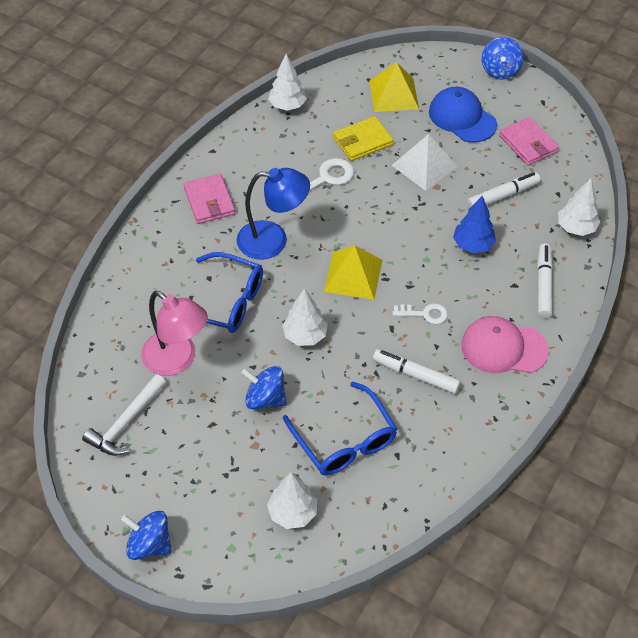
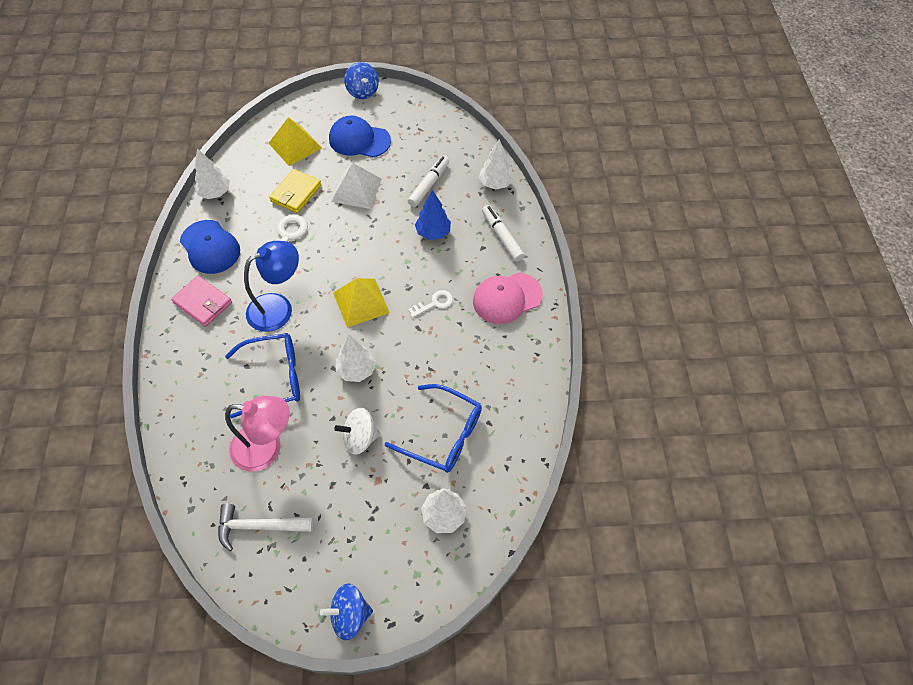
camera: 35 degrees left, 5 degrees up
white hammer [82,374,166,456] -> white hammer turned 90 degrees clockwise [218,504,313,551]
blue spinning top [241,366,287,410] -> white spinning top [334,407,381,455]
white marker [373,349,461,394] -> none
pink wallet [499,117,559,166] -> none
none -> blue cap [180,220,240,274]

